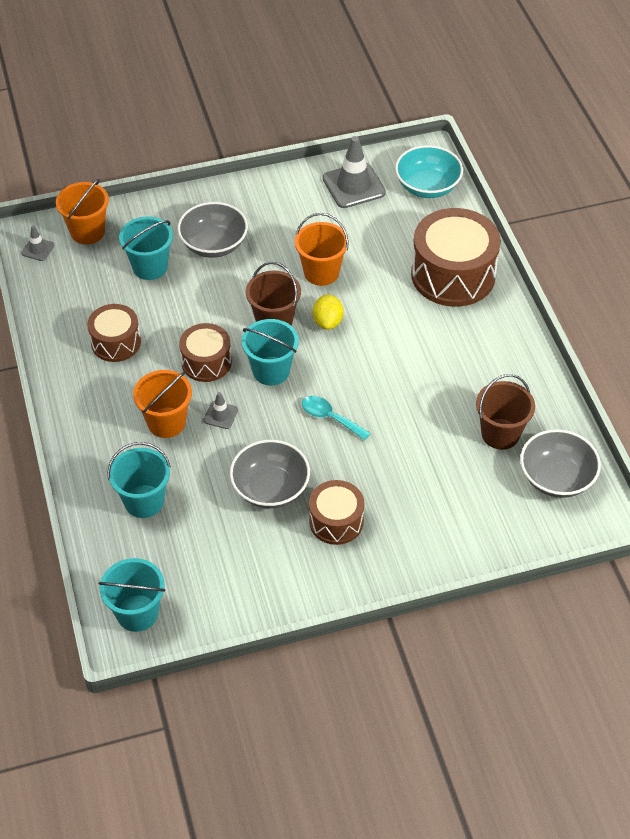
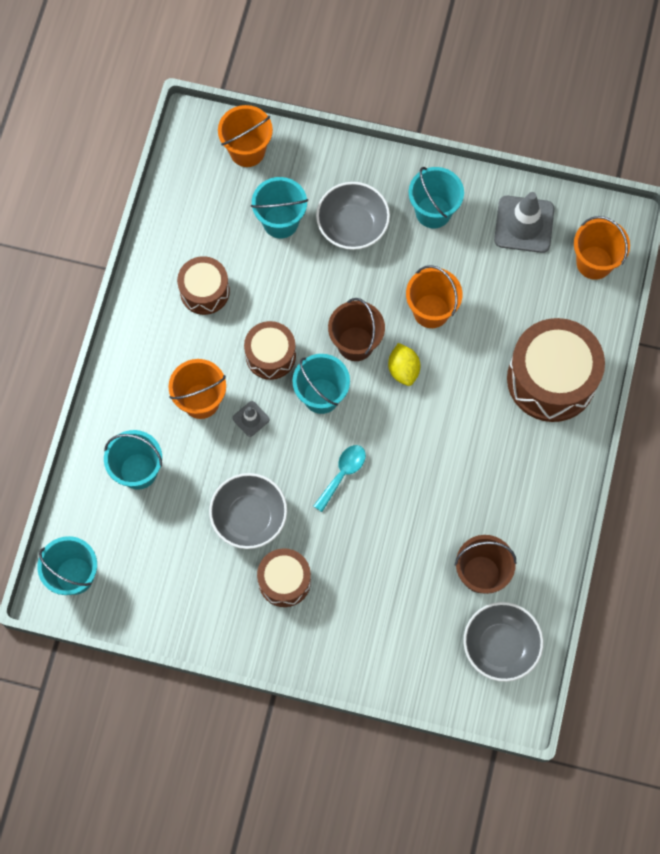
camera: 30 degrees right, 20 degrees up
grey traffic cone [21,226,55,261] -> none
turquoise spoon [302,396,371,440] -> turquoise spoon turned 60 degrees clockwise [313,445,366,512]
yellow lemon [313,294,344,330] -> yellow lemon turned 45 degrees counterclockwise [388,343,420,386]
turquoise bowl [395,145,463,198] -> orange bucket [574,216,630,280]
none -> turquoise bucket [409,167,464,229]

